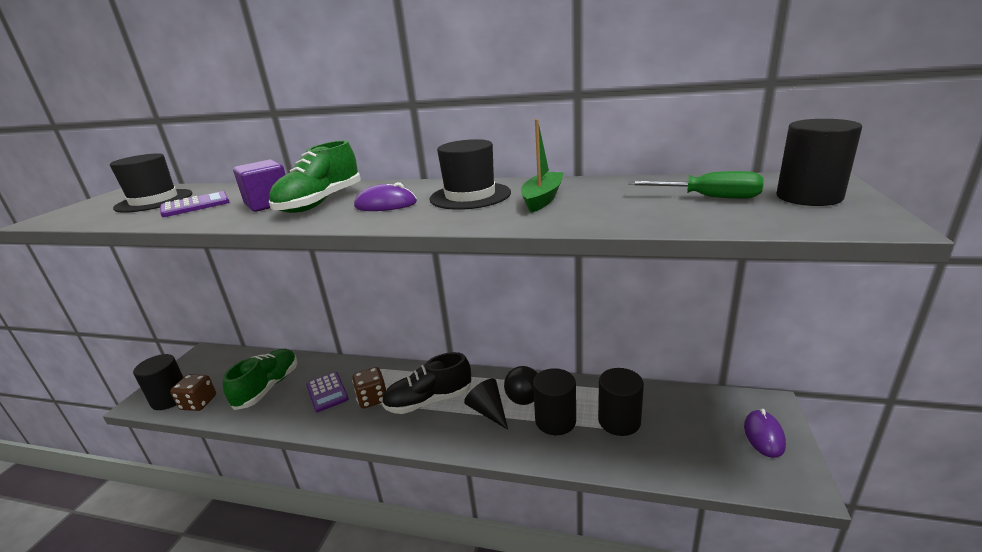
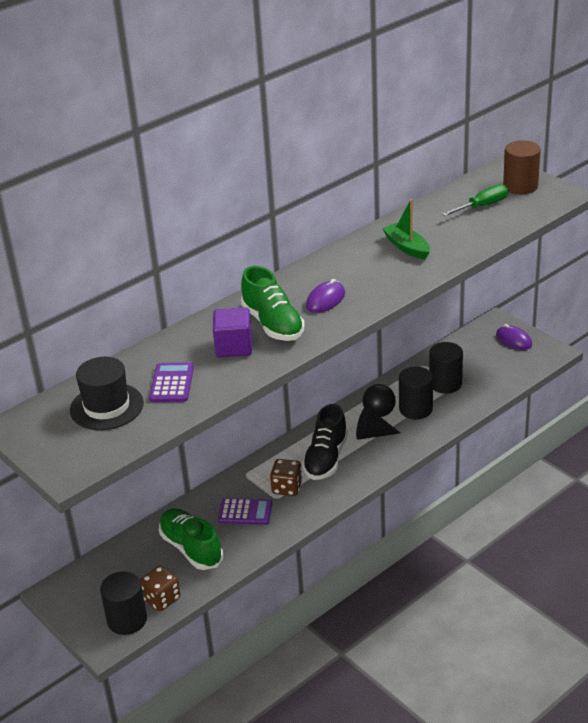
camera: 55 degrees left, 10 degrees up
black hat [429,139,511,210] -> none
black cylinder [776,119,862,206] -> brown cylinder [503,140,541,194]

